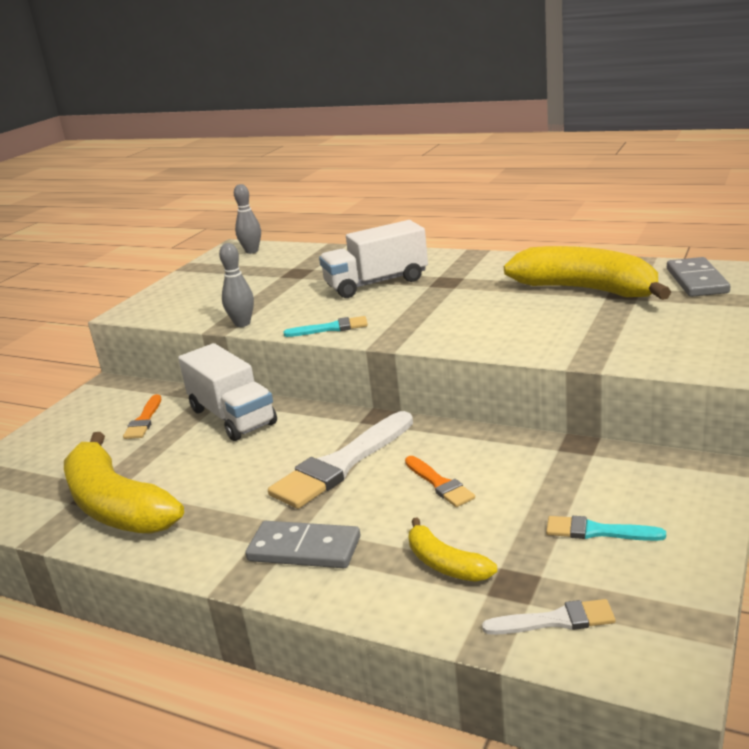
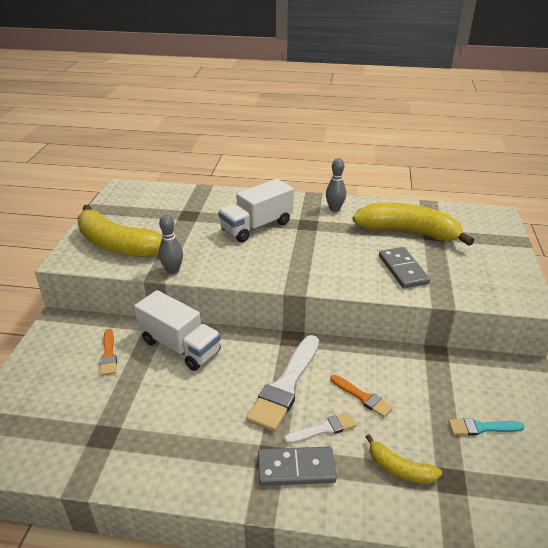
camera: 20 degrees left, 10 degrees up
yellow banana [64,432,184,534] -> yellow banana moved to [77,204,162,257]
grey bowling pin [234,184,261,254] -> grey bowling pin moved to [326,158,346,212]
turquoise brush [283,316,368,337] -> none
white brush [482,599,615,635] -> white brush moved to [284,412,357,444]
grey domino [667,257,730,297] -> grey domino moved to [379,247,430,288]

